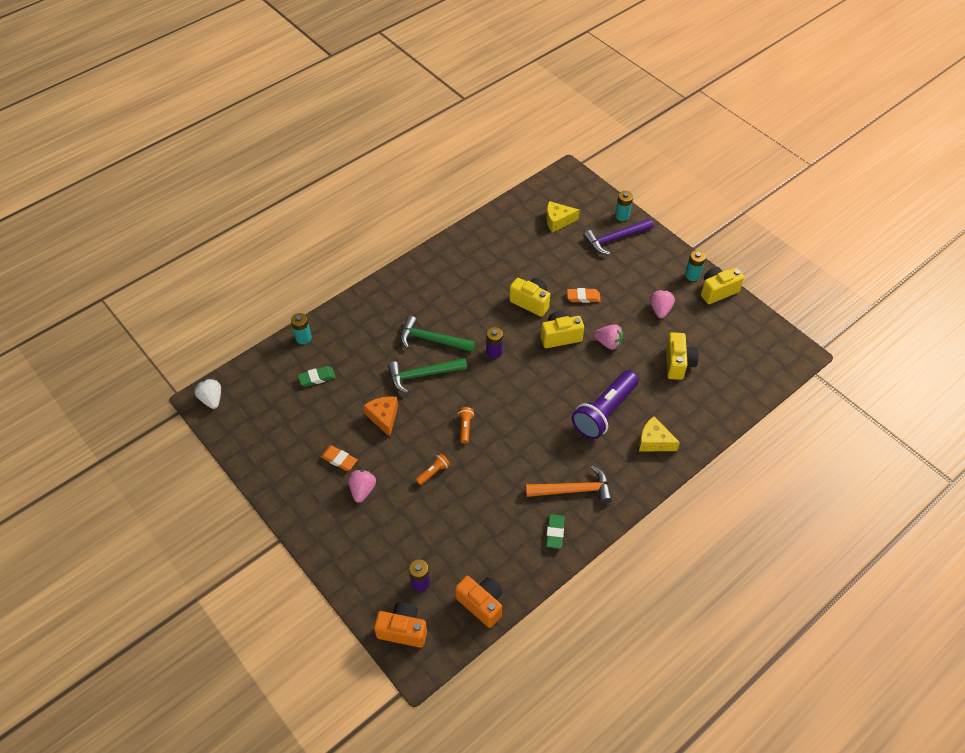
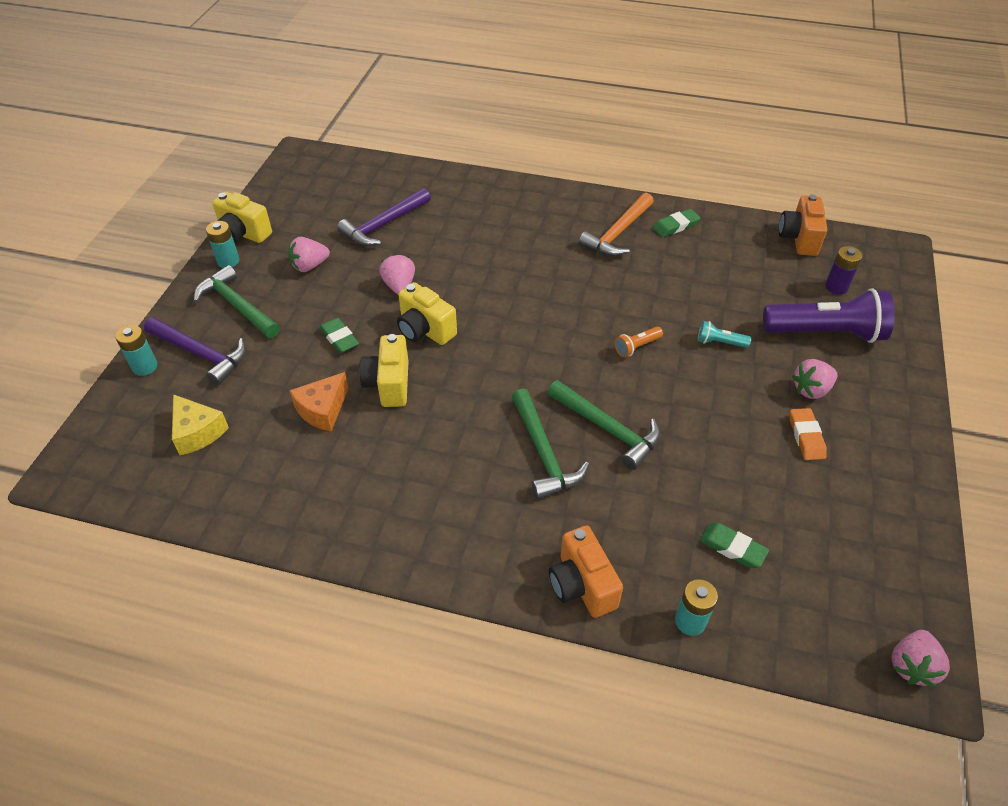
camera: 125 degrees left, 5 degrees down
white strawberry [195,379,221,409] -> pink strawberry [892,630,950,687]
orange cheese [364,396,398,437] -> orange cheese moved to [289,372,349,432]
orange camera [374,602,427,648] -> orange camera moved to [549,526,623,618]
orange flashlight [415,453,450,485] -> turquoise flashlight [697,321,751,348]
purple battery [486,327,503,359] -> none
orange hammer [525,466,612,504] -> orange hammer turned 105 degrees counterclockwise [579,193,654,256]
orange eraser [567,288,601,303] -> green eraser [319,318,359,353]
purple flashlight [571,370,639,439] -> purple flashlight moved to [763,288,895,343]
yellow cheese [639,416,680,451] -> none
yellow camera [666,332,699,380] -> purple hammer [337,188,431,246]
none -> green hammer [194,265,280,338]

